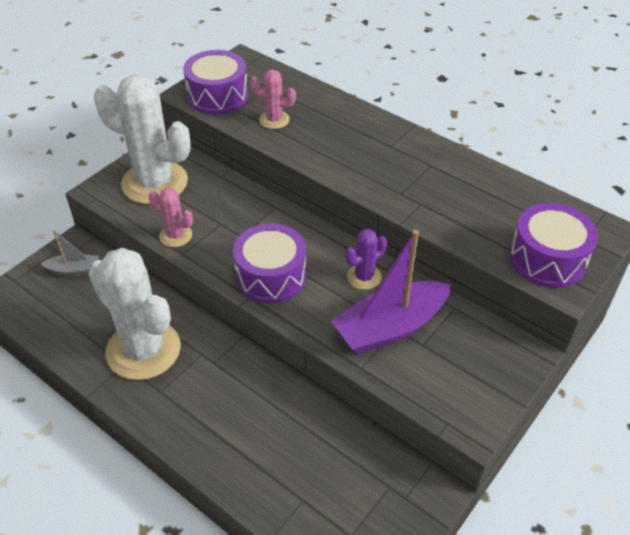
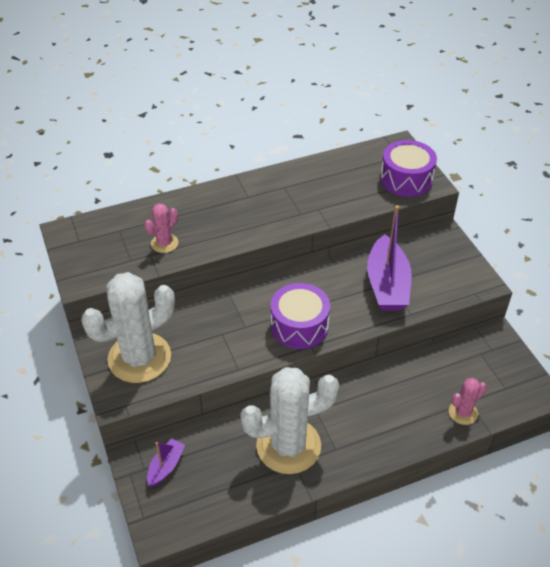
camera: 60 degrees left, 0 degrees up
grey boat [41,230,99,276] -> purple boat [147,438,185,487]
pink cactus [148,188,193,247] -> pink cactus moved to [449,378,487,425]
purple drum [183,50,248,115] -> none
purple cactus [345,229,387,290] -> none

